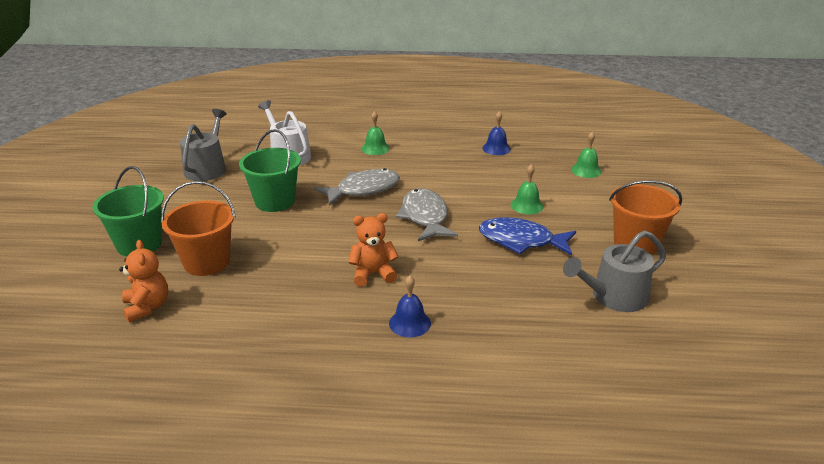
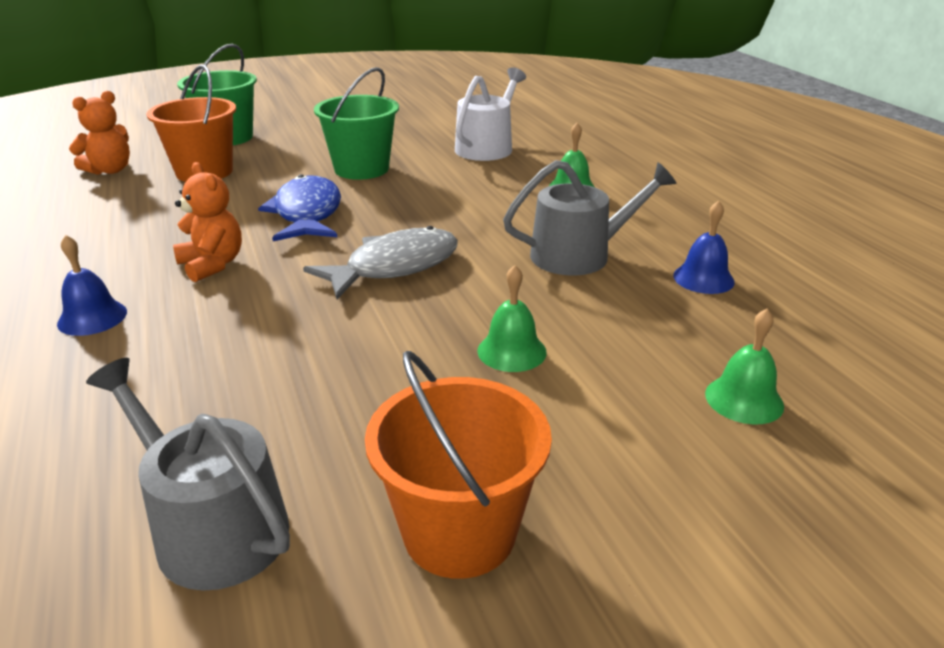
camera: 65 degrees right, 0 degrees up
grey watering can [180,109,227,181] -> grey watering can moved to [503,160,677,276]
grey fish [314,168,400,206] -> none
blue fish [479,217,576,256] -> blue fish moved to [258,174,341,241]

